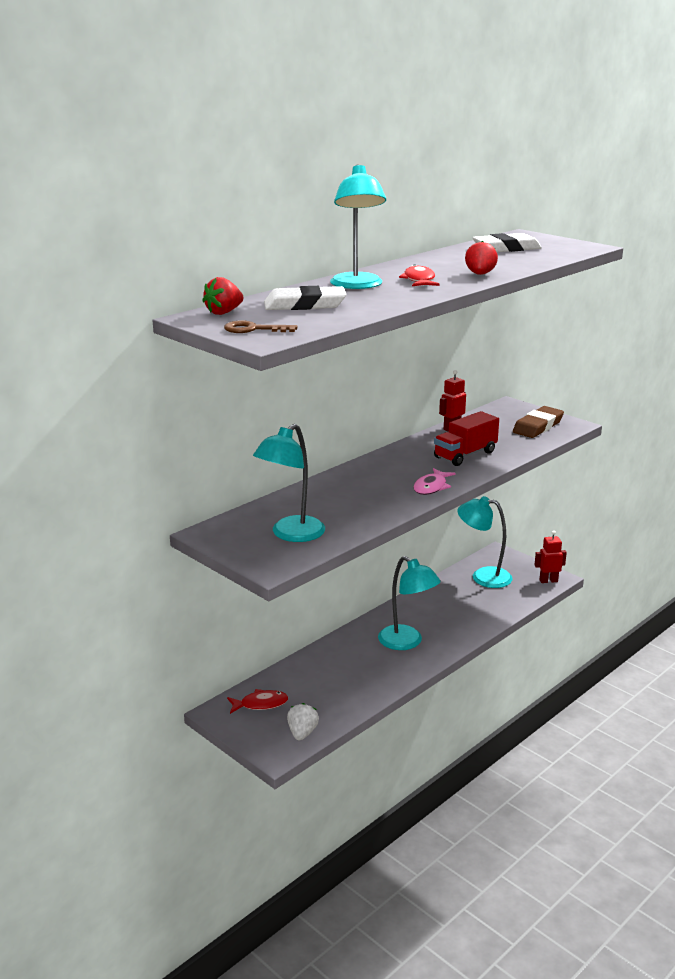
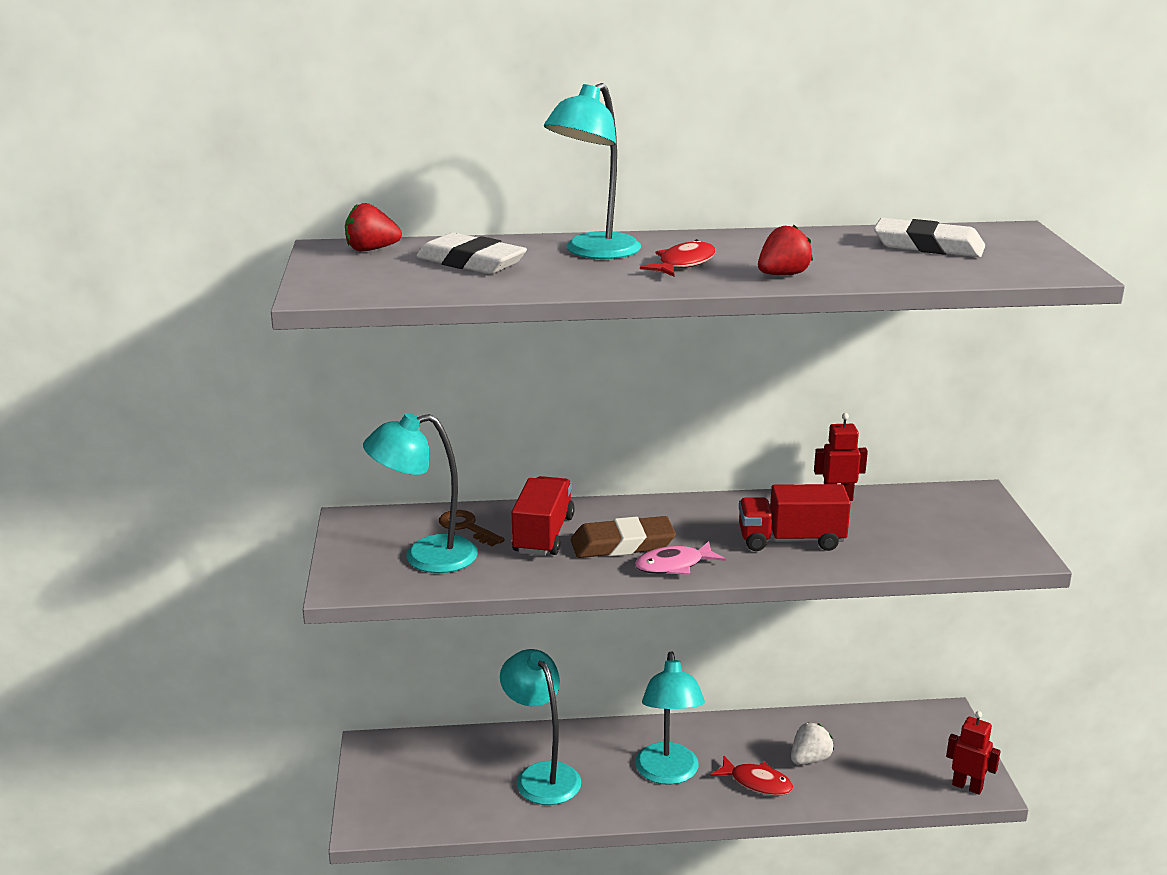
camera: 40 degrees right, 0 degrees up
brown key [224,321,298,333] -> brown key moved to [439,510,505,547]
red fish [227,689,288,714] -> red fish moved to [711,756,793,796]
white strawberry [287,703,319,740] -> white strawberry moved to [791,722,834,765]
turquoise lamp [457,496,513,588] -> turquoise lamp moved to [500,649,581,805]
brown eraser [513,406,564,438] -> brown eraser moved to [571,516,676,558]
none -> red truck [512,476,575,556]

